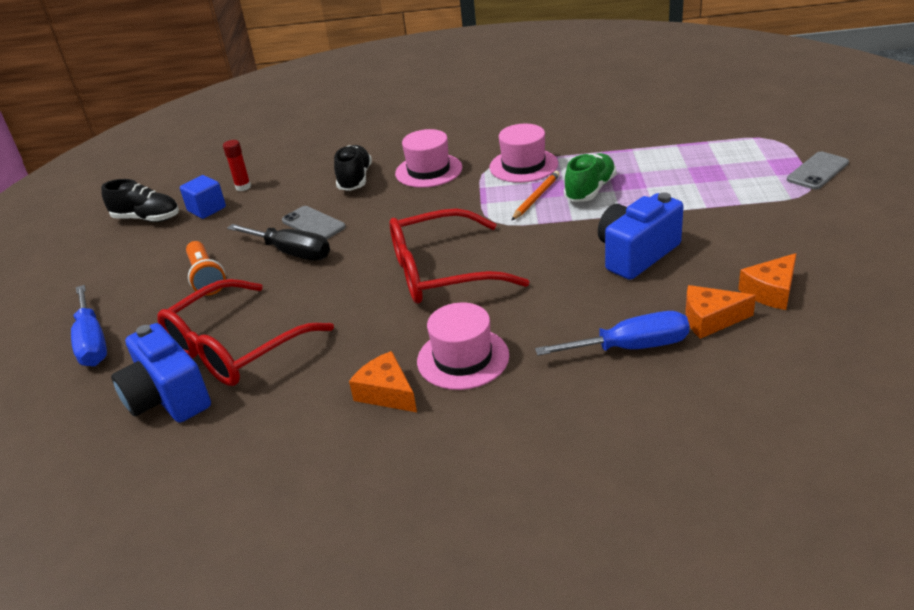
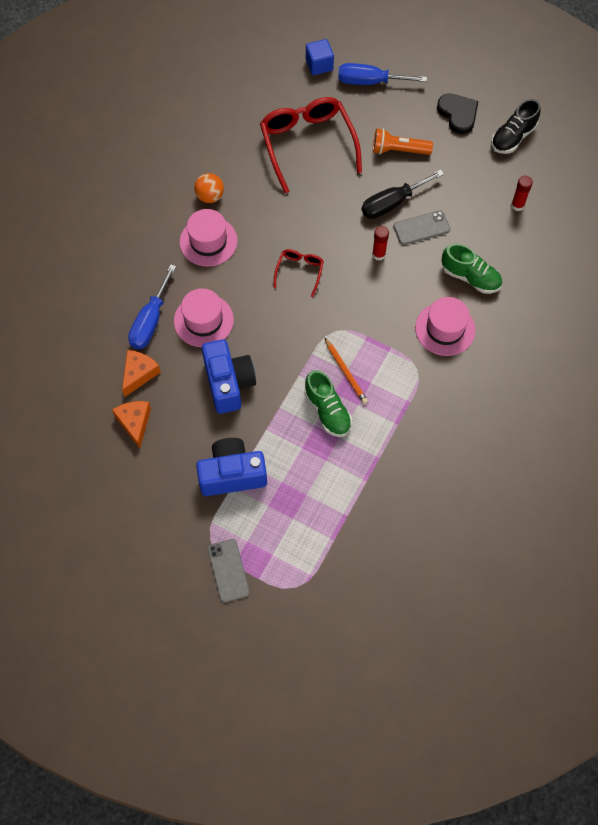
camera: 115 degrees right, 30 degrees up
blue camera [111,323,211,423] -> blue camera moved to [196,438,267,496]
blue cube [180,175,226,219] -> blue cube moved to [306,39,334,75]
black shoe [334,145,372,191] -> green shoe [442,244,502,294]
orange cheese [349,351,417,412] -> orange ball [194,173,224,203]
red glasses [390,208,530,304] -> red glasses [274,249,324,297], size x0.48
pink hat [490,124,558,183] -> pink hat moved to [174,288,234,347]
none -> red glue stick [372,226,389,260]
none -> black heart [437,93,478,134]

